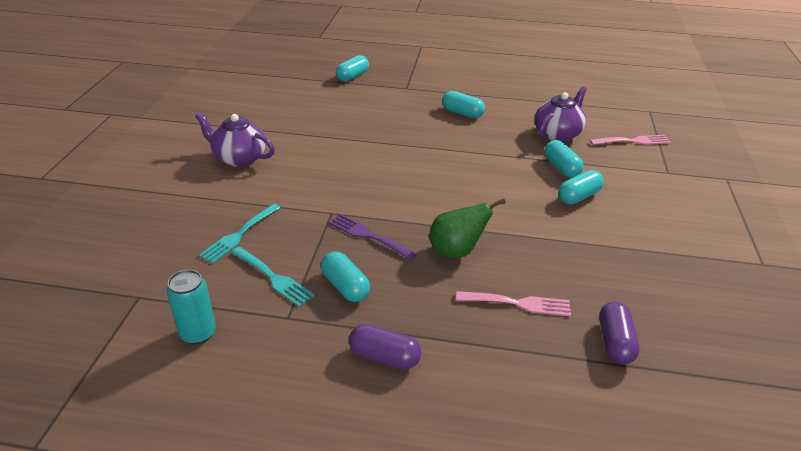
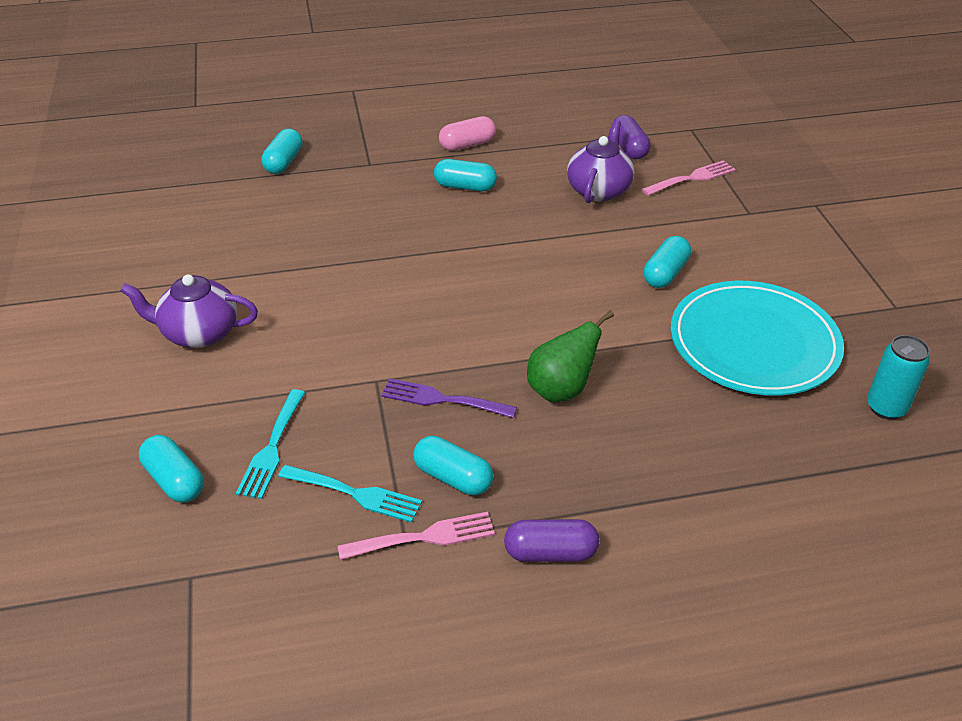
camera: 20 degrees left, 5 degrees up
turquoise can [167,269,216,345] -> turquoise can moved to [867,335,930,420]
pink fork [456,291,571,316] -> pink fork moved to [338,512,495,560]
turquoise capsule [544,140,584,178] -> turquoise capsule moved to [139,435,204,503]
purple capsule [599,302,640,364] -> purple capsule moved to [612,115,651,159]
none -> pink capsule [439,116,496,151]
none -> turquoise plate [671,281,844,396]

